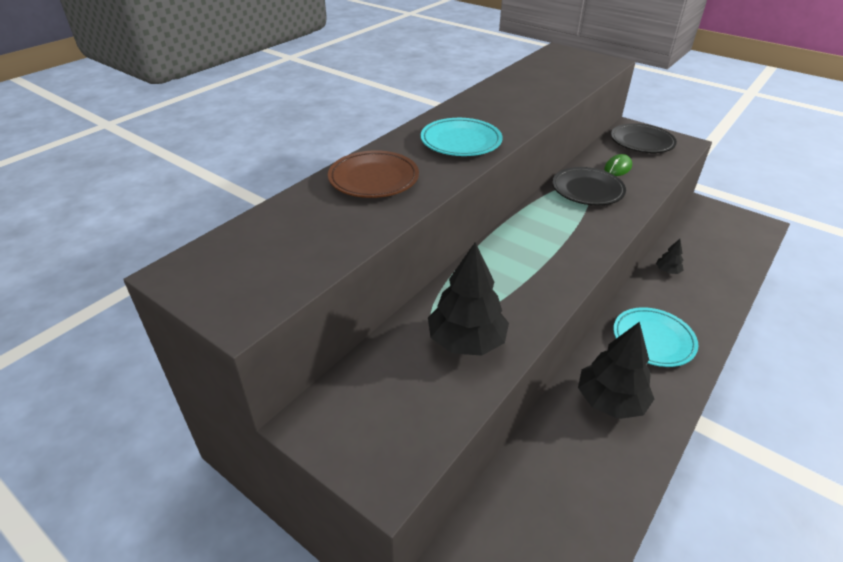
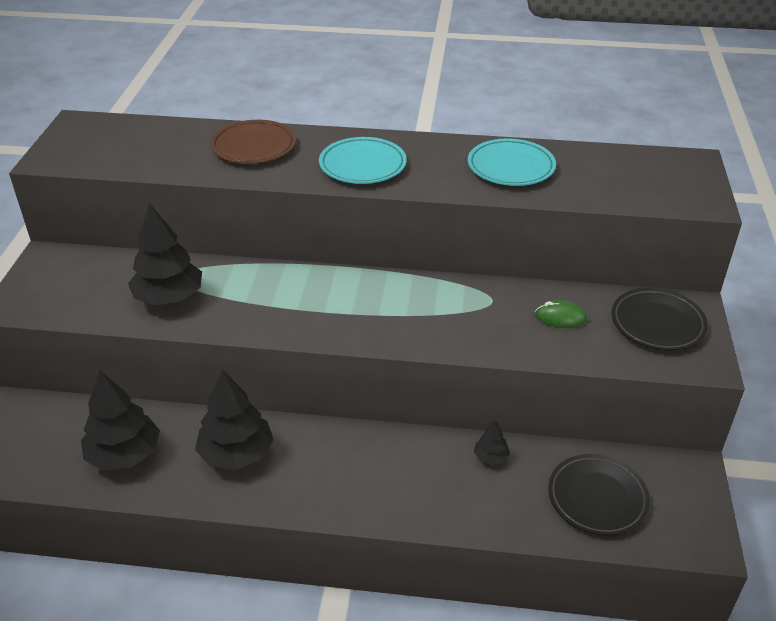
camera: 60 degrees right, 0 degrees up
black plate [552,167,626,206] -> black plate moved to [548,454,650,536]
turquoise plate [613,307,698,367] -> turquoise plate moved to [468,138,556,186]
none -> black tree [81,370,160,471]

